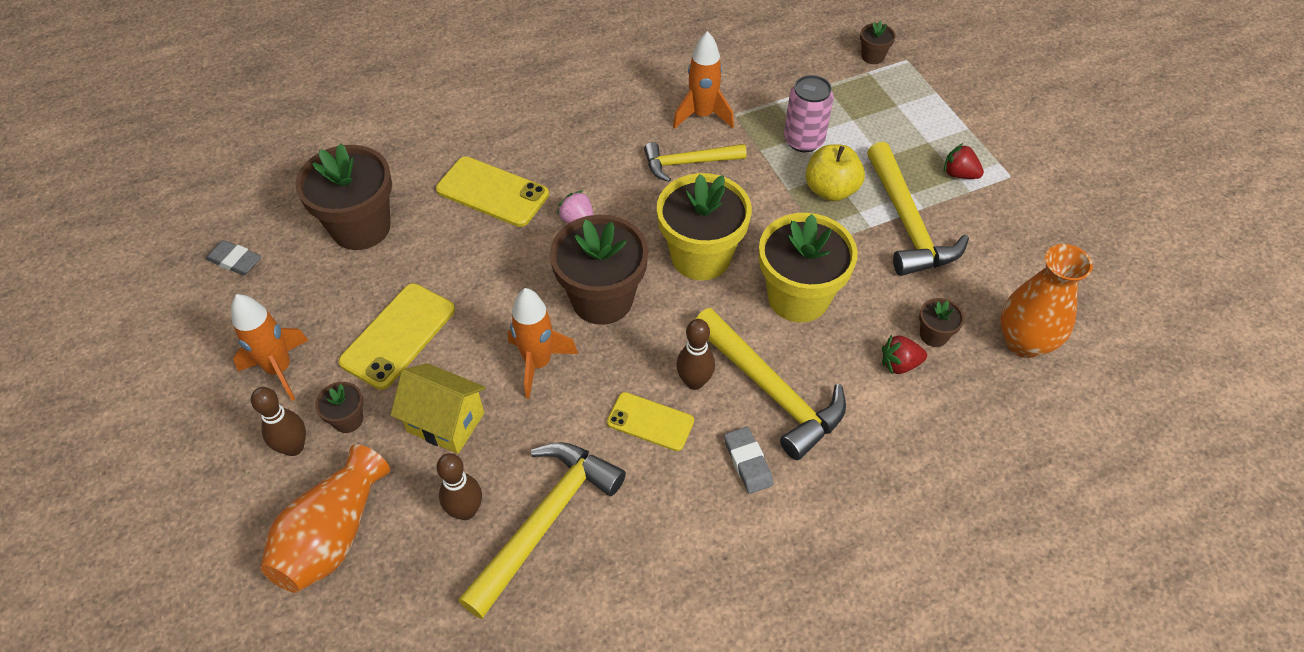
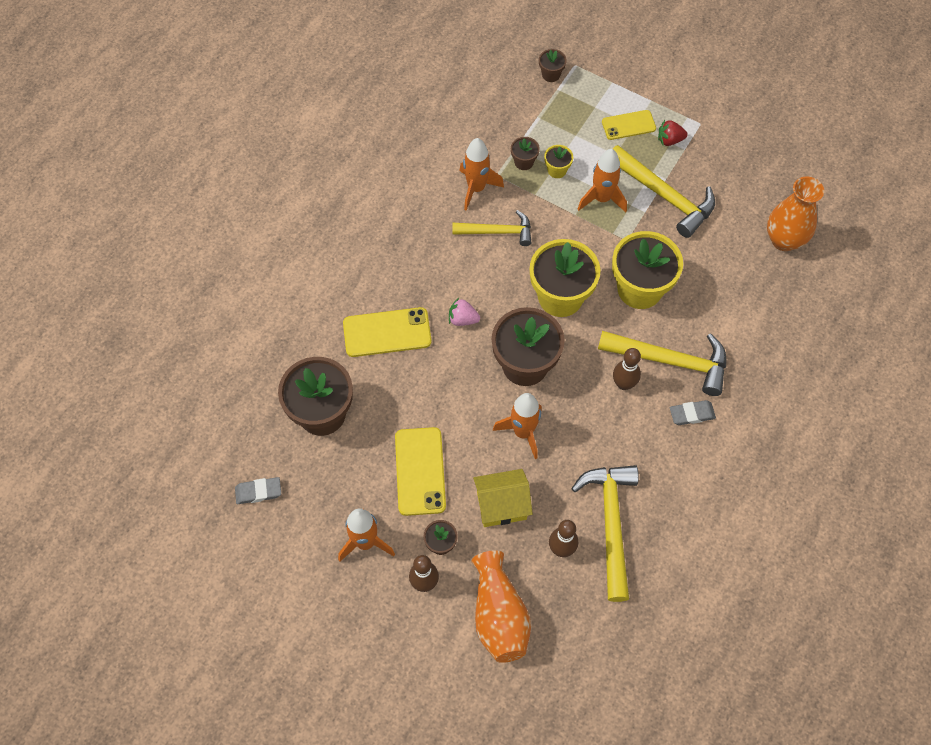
camera: 35 degrees left, 10 degrees up
yellow phone [607,392,694,451] -> yellow phone moved to [602,110,656,140]
yellow hammer [644,142,747,182] -> yellow hammer turned 135 degrees counterclockwise [452,210,531,246]
grey eraser [724,427,773,494] -> grey eraser turned 45 degrees counterclockwise [670,400,716,425]
pink can [784,75,834,152] -> yellow flower pot [544,145,573,178]
yellow apple [806,144,865,201] -> orange rocket [578,149,627,213]
red strawberry [882,334,927,374] -> none
brown flower pot [919,298,964,347] -> brown flower pot moved to [511,137,540,170]

